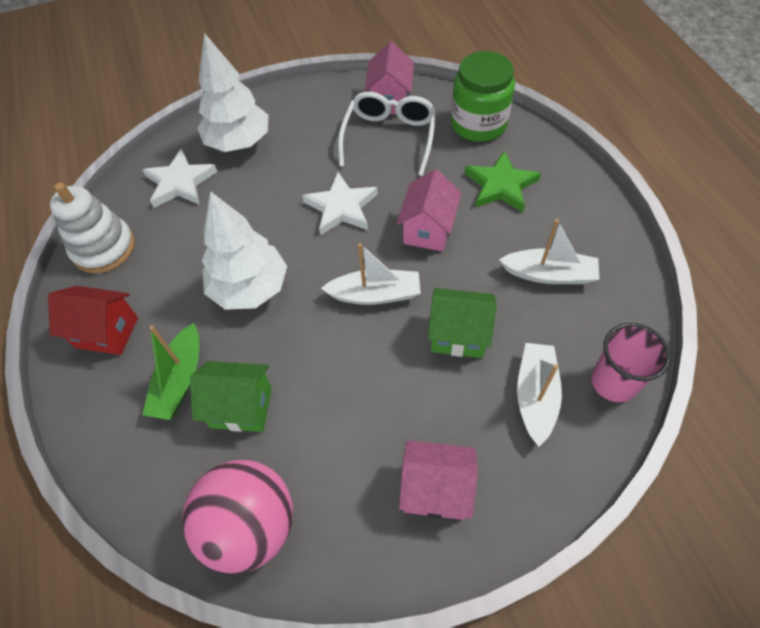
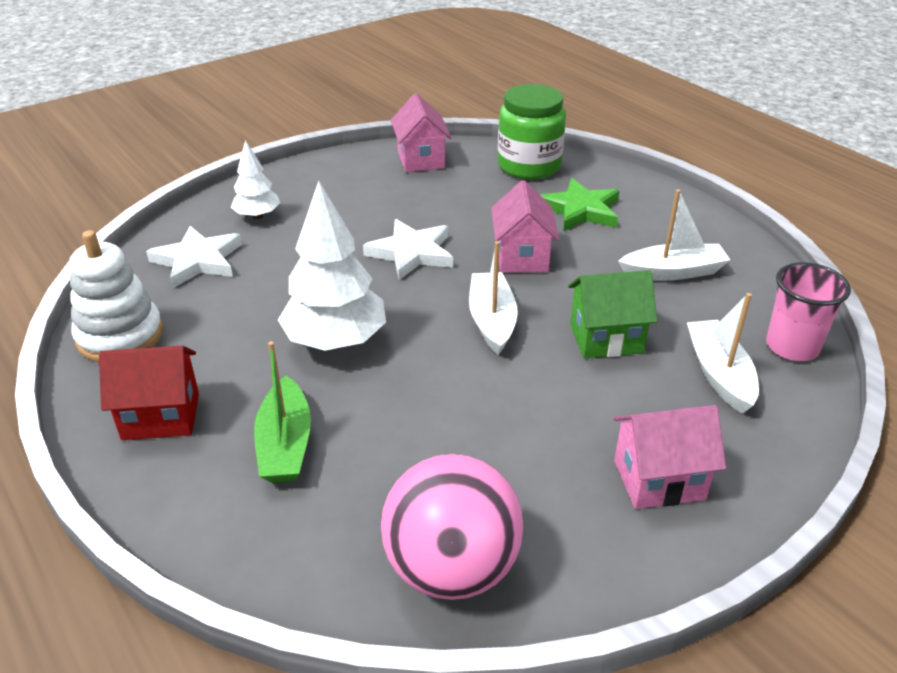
camera: 20 degrees left, 20 degrees down
green house [190,361,272,432] -> none
white tree [197,33,269,152] -> white tree [231,140,280,219], size x0.56
white boat [321,243,421,305] -> white boat turned 75 degrees counterclockwise [469,241,518,355]
white glasses [338,92,436,176] -> none

